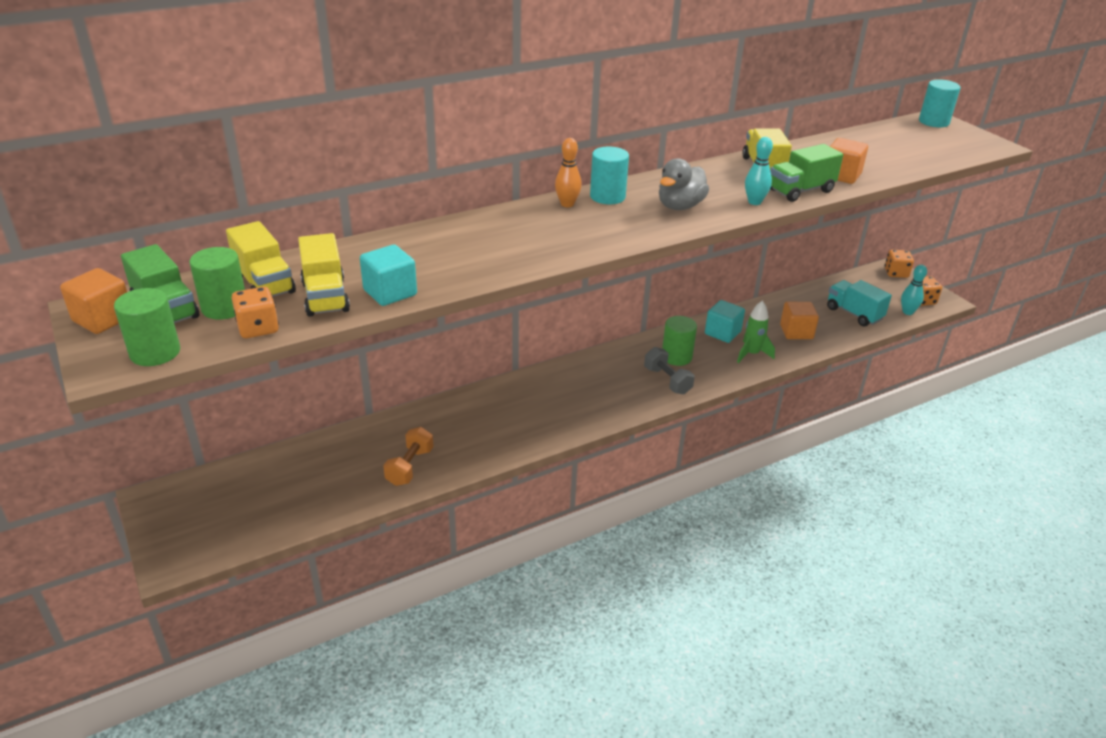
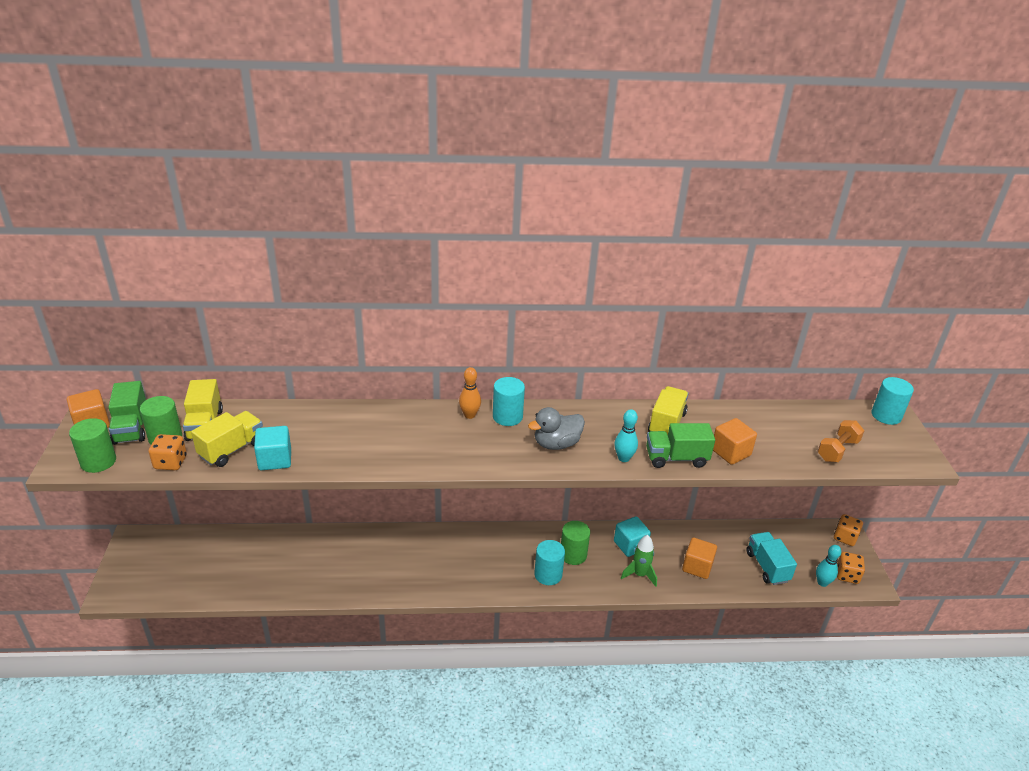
camera: 25 degrees right, 0 degrees up
yellow truck [298,233,350,317] -> yellow truck turned 150 degrees counterclockwise [191,411,263,467]
orange dumbbell [383,427,434,486] -> orange dumbbell moved to [818,420,865,462]
grey dumbbell [644,347,695,394] -> turquoise cylinder [534,540,565,585]

